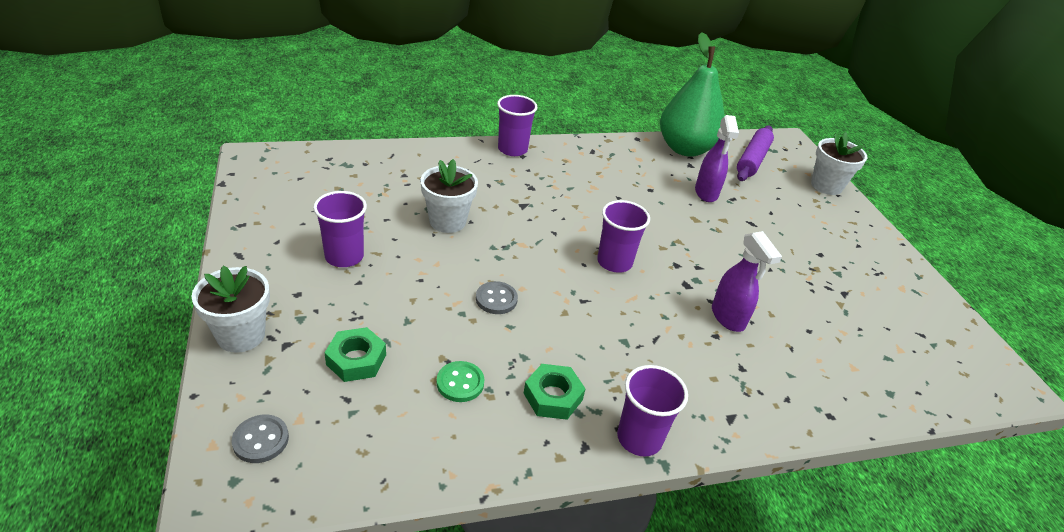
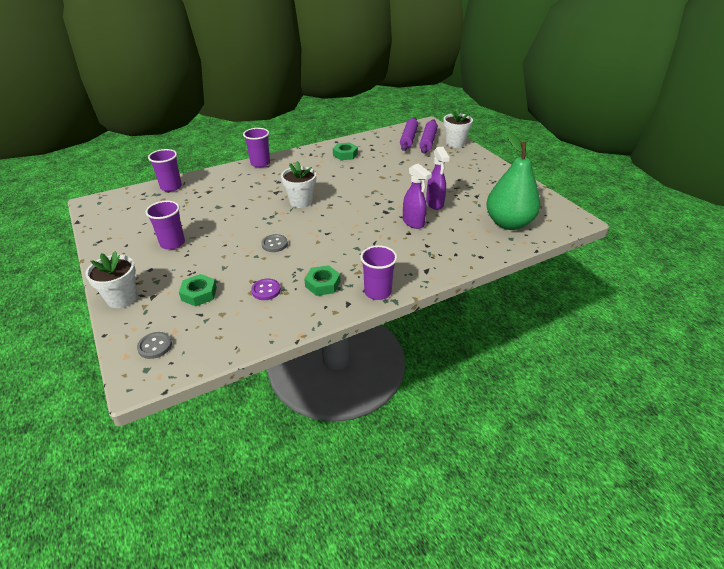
camera: 10 degrees left, 0 degrees up
white flower pot [420,159,478,233] -> white flower pot moved to [281,161,316,208]
green button [437,361,485,402] -> purple button [251,279,281,300]
purple cup [597,200,650,273] -> purple cup moved to [148,149,182,192]
green pear [660,33,725,157] -> green pear moved to [486,132,541,230]
purple spray bottle [695,115,739,202] -> purple spray bottle moved to [426,147,450,210]
none -> green nut [333,143,358,160]
none -> purple rolling pin [419,119,438,154]

